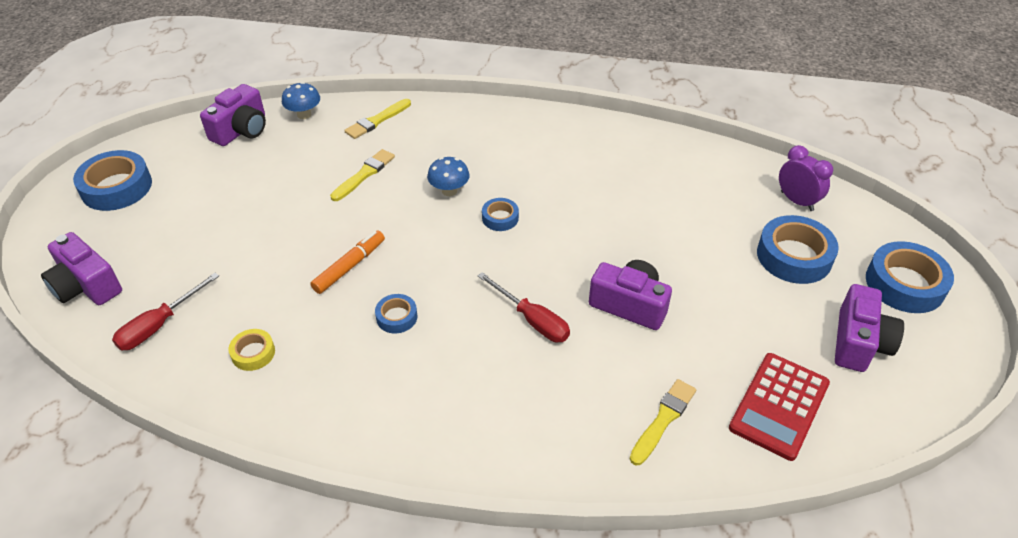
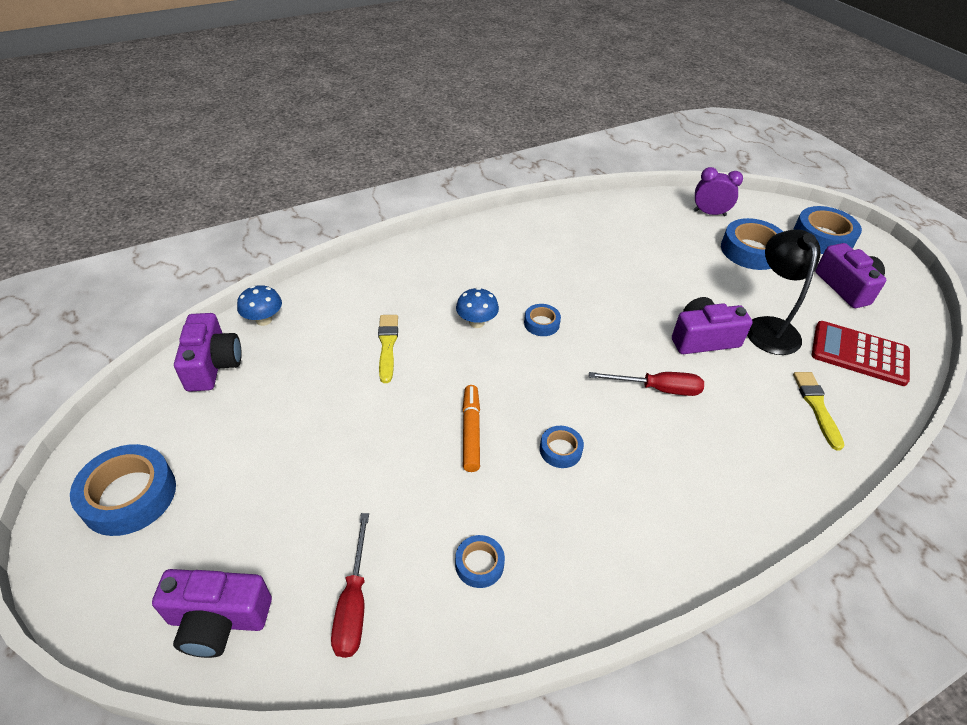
camera: 40 degrees left, 0 degrees up
yellow tape [228,329,275,371] -> blue tape [455,535,505,588]
yellow brush [344,99,411,139] -> none
red calculator [729,353,830,461] -> red calculator turned 120 degrees clockwise [812,321,910,386]
none -> black lamp [747,229,821,355]

